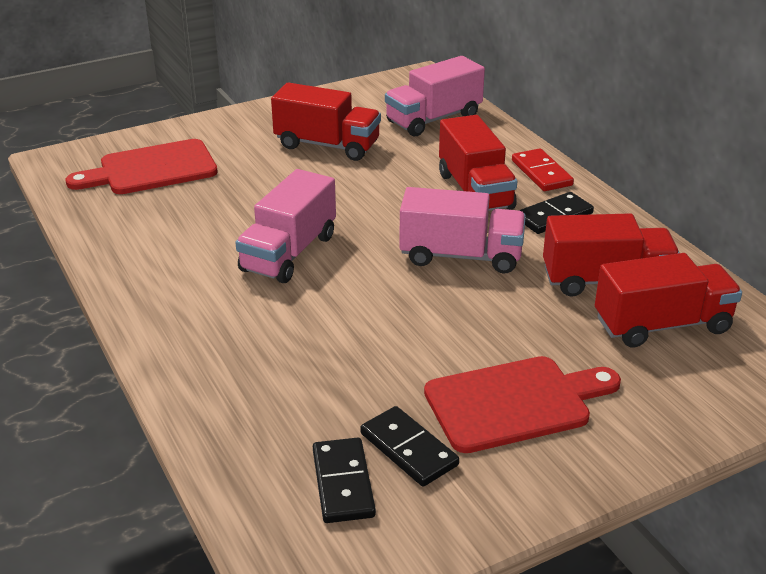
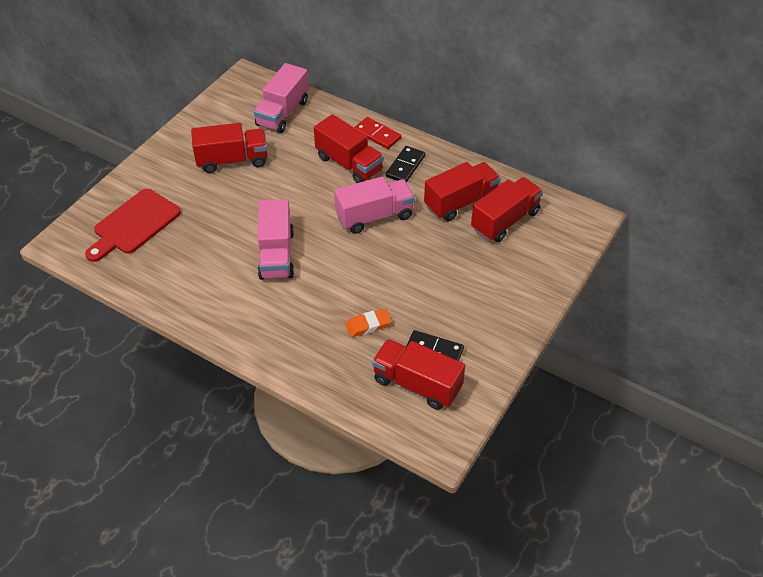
camera: 30 degrees left, 15 degrees up
black domino [313,438,376,523] -> red truck [372,339,465,410]
red cutting board [424,356,621,453] -> none
none -> orange eraser [346,308,392,337]

